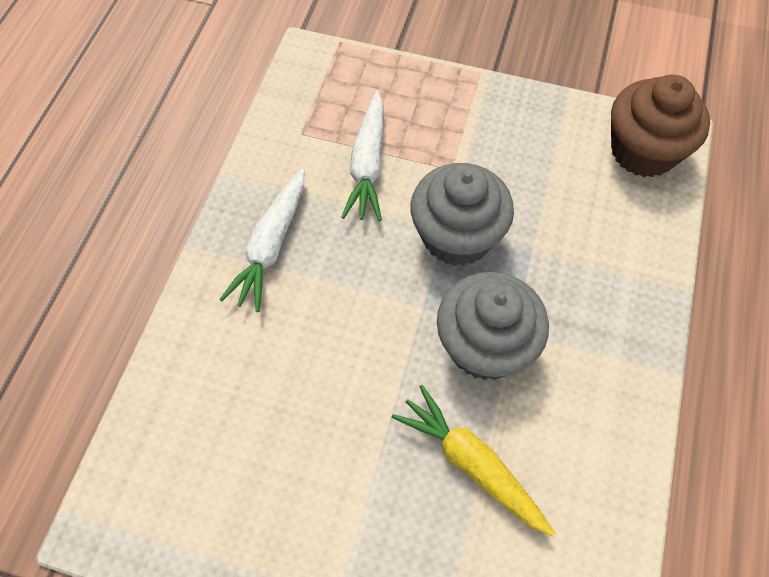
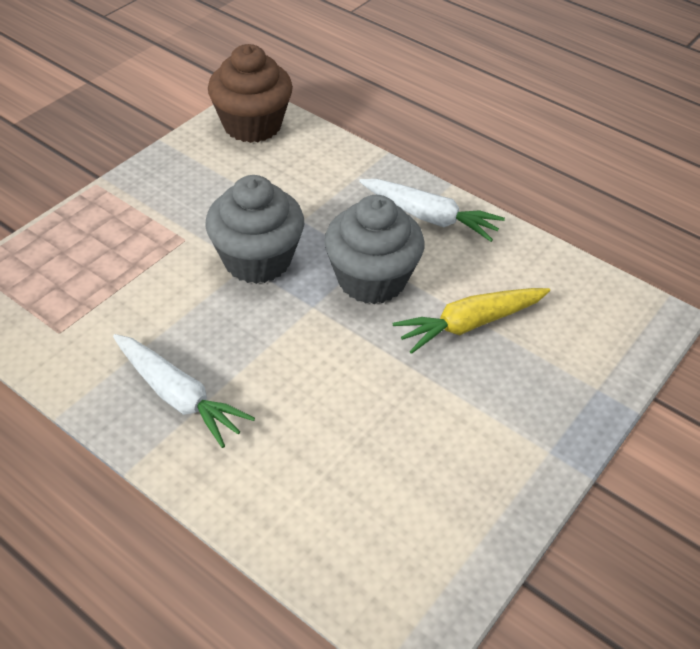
camera: 70 degrees left, 15 degrees down
white carrot [341,91,384,222] -> white carrot moved to [359,179,505,242]

